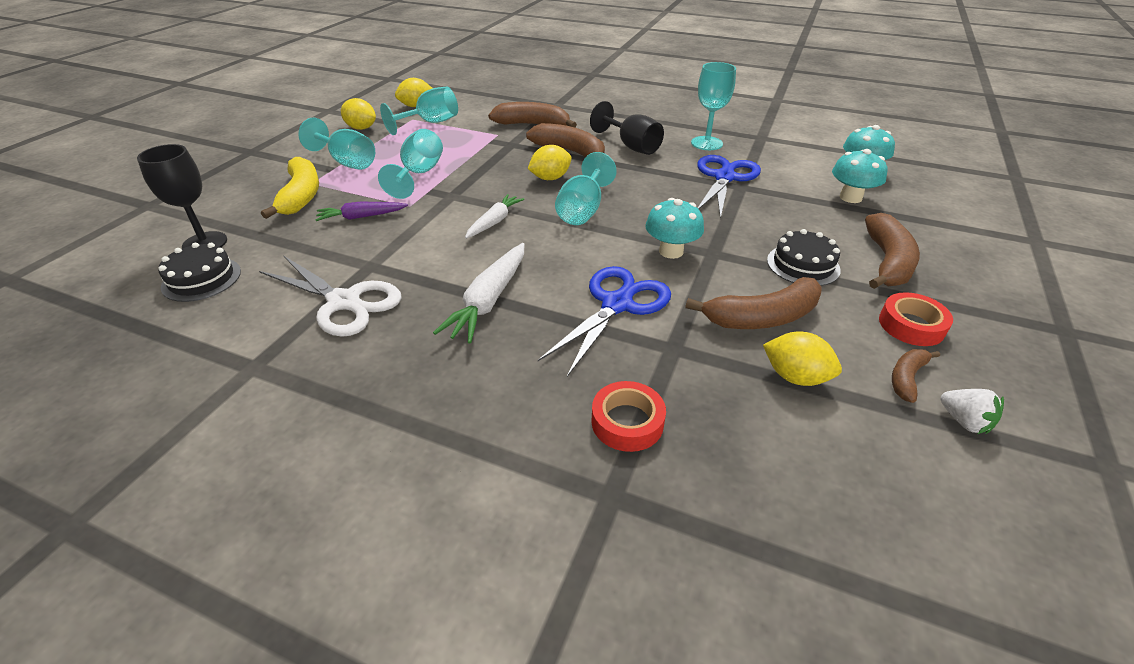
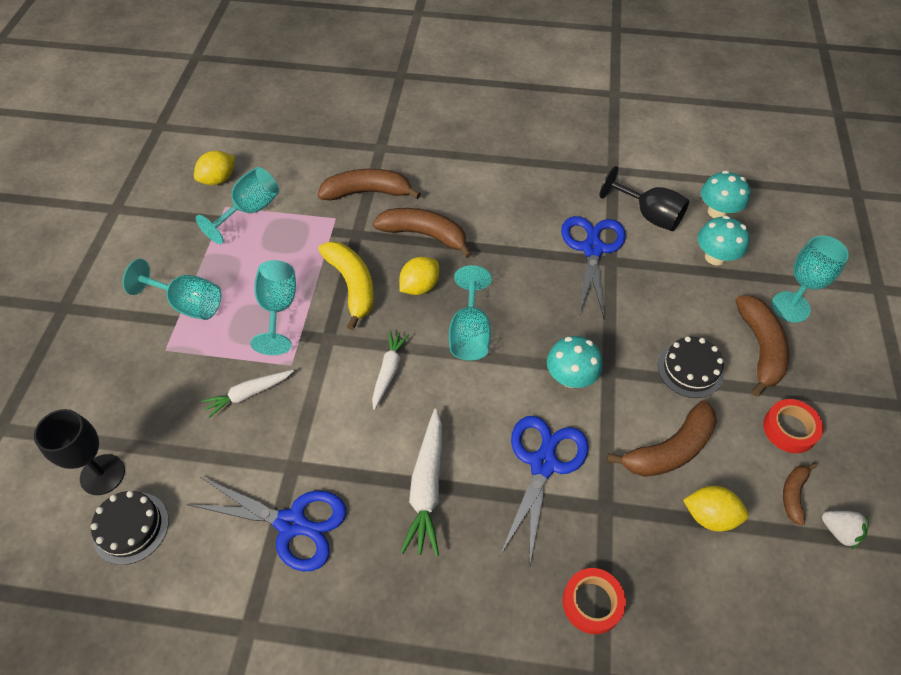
camera: 15 degrees left, 15 degrees up
white scissors [259,255,402,337] -> blue scissors [186,477,346,571]
yellow banana [261,157,319,219] -> yellow banana moved to [318,241,374,330]
purple carrot [316,202,408,221] -> white carrot [201,370,294,418]
yellow lemon [341,98,376,130] -> none
black goblet [590,101,664,155] -> black goblet moved to [599,166,690,231]
turquoise goblet [691,62,736,150] -> turquoise goblet moved to [772,236,849,322]

